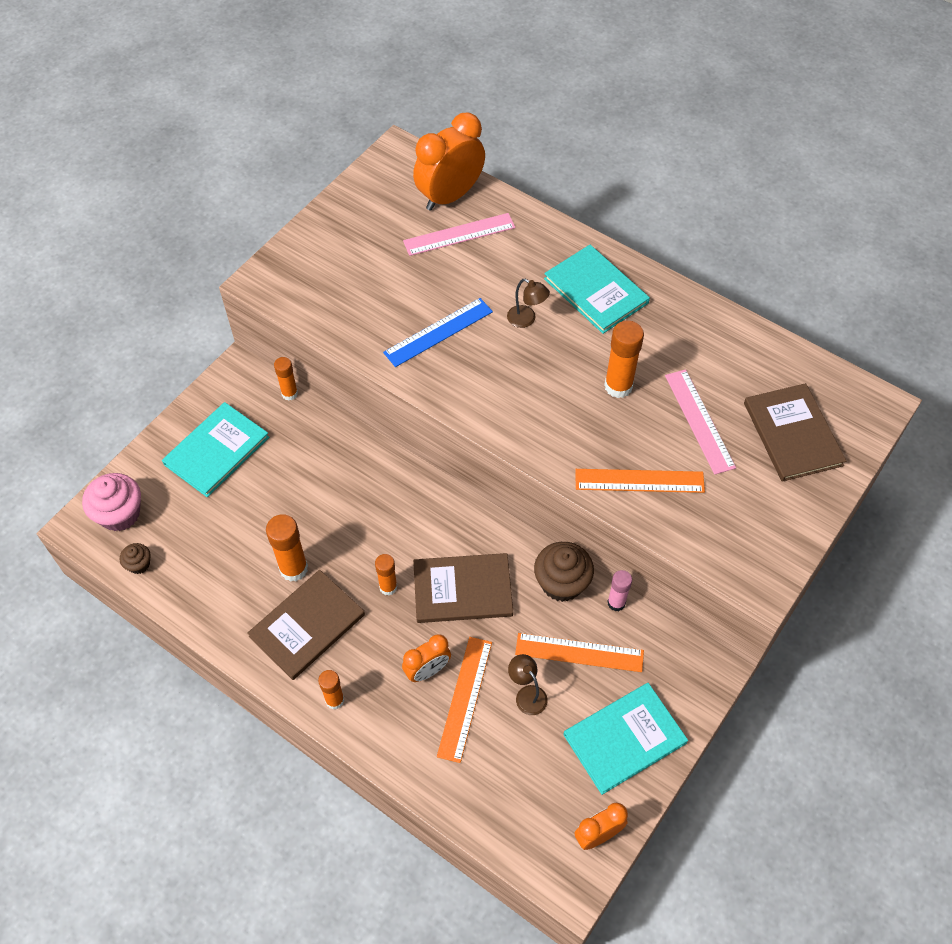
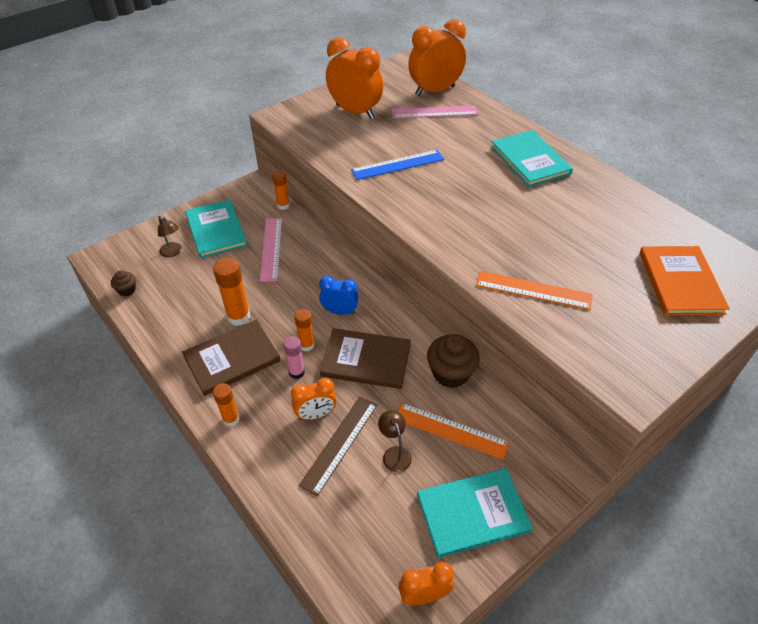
camera: 15 degrees right, 10 degrees down
pink cupcake [82,473,141,531] -> none
turquoise book [162,402,269,497] -> turquoise book turned 75 degrees counterclockwise [185,199,247,258]
orange ruler [437,637,492,763] -> brown ruler [299,396,377,496]
brown lamp [507,279,550,328] -> brown lamp moved to [158,216,182,258]
orange glue stick [604,320,644,398] -> none
pink glue stick [607,570,632,611] -> pink glue stick moved to [283,336,305,379]
pink ruler [665,369,736,475] -> pink ruler moved to [260,218,282,282]
brown book [744,383,846,482] -> orange book [640,246,730,315]
none -> blue clock [319,276,359,315]
none -> orange clock [326,37,383,119]

